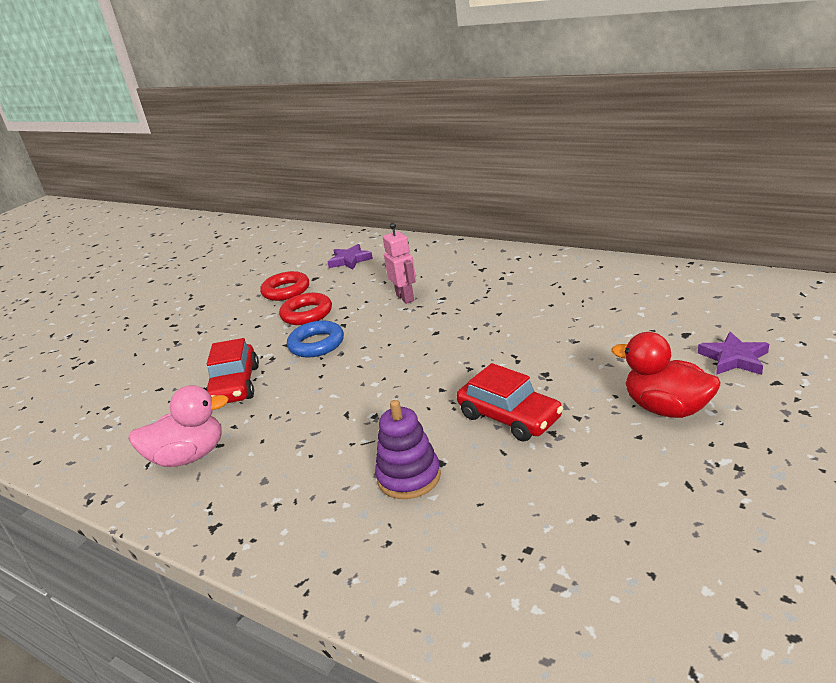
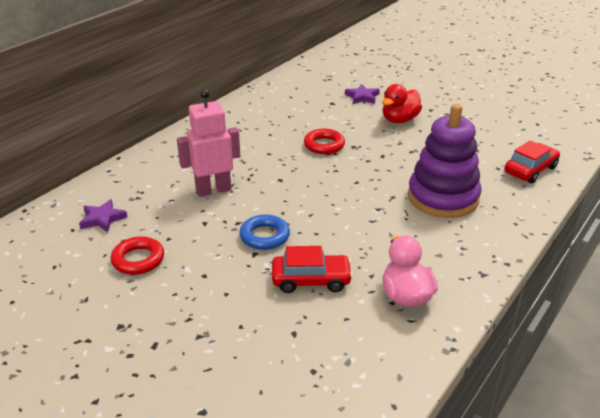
camera: 90 degrees left, 5 degrees up
red ring [279,293,332,325] -> red ring moved to [304,129,345,154]
purple stacking toy [375,400,441,499] -> purple stacking toy [408,104,482,218], size x1.85
pink robot [383,223,416,304] -> pink robot [177,89,240,197], size x1.59
red car [457,363,563,442] -> red car moved to [504,140,560,183]

